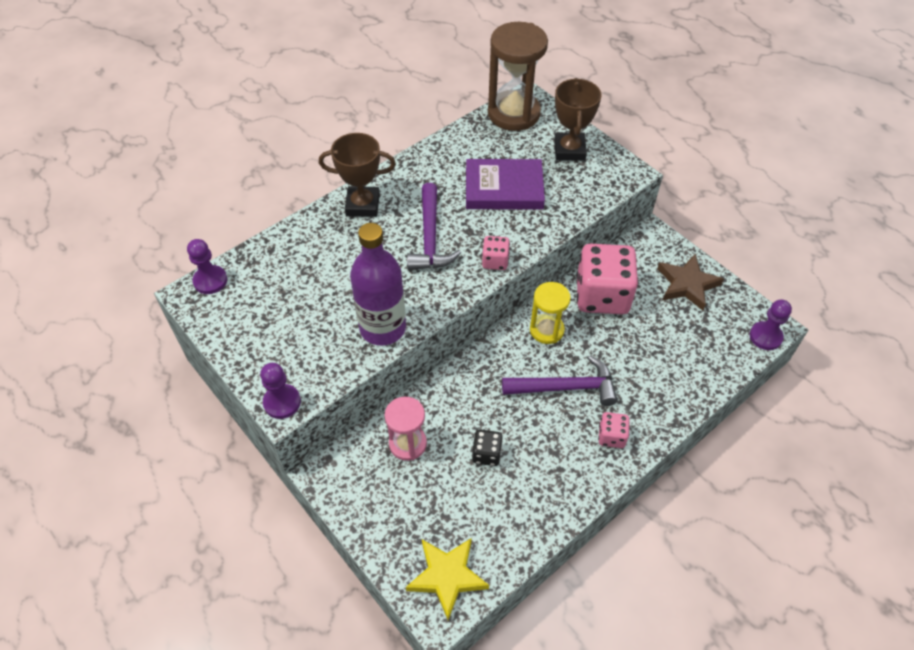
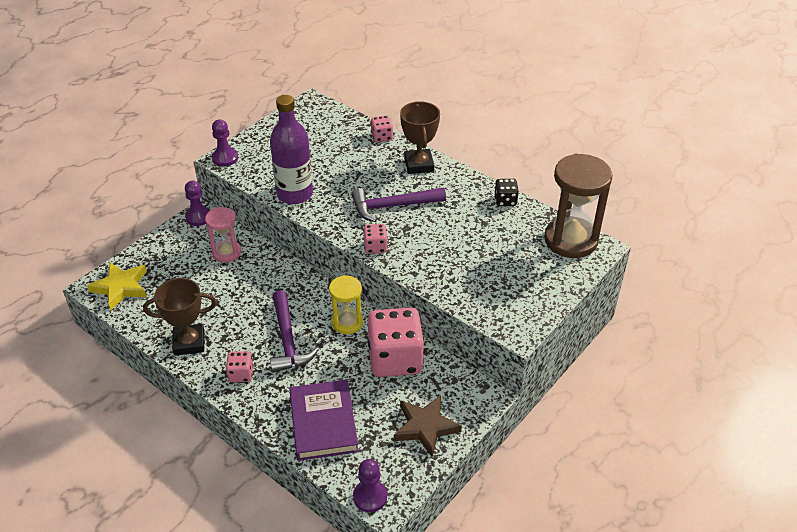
camera: 80 degrees right, 10 degrees down
purple pawn [187,239,227,294] -> purple pawn moved to [185,181,210,226]
purple book [466,159,545,210] -> purple book moved to [289,380,359,461]
black dice [472,430,503,466] -> black dice moved to [494,179,519,206]
brown trophy [554,78,601,161] -> brown trophy moved to [143,278,217,355]
none -> pink dice [371,115,393,142]

